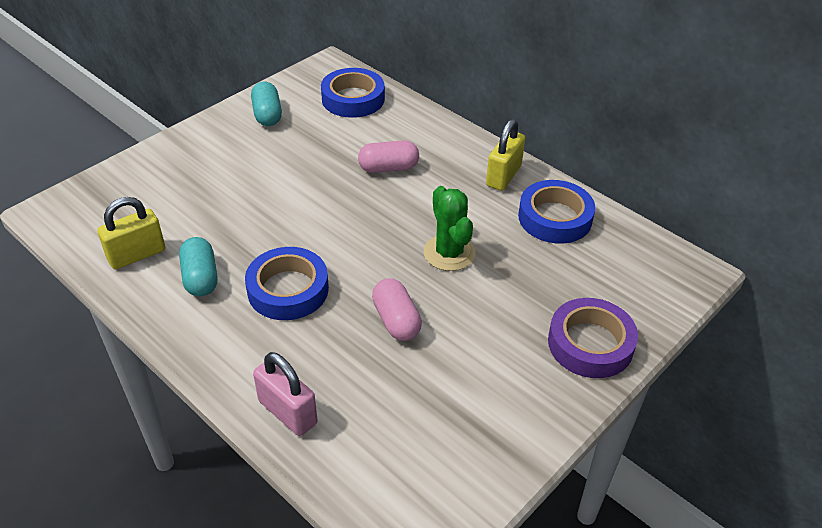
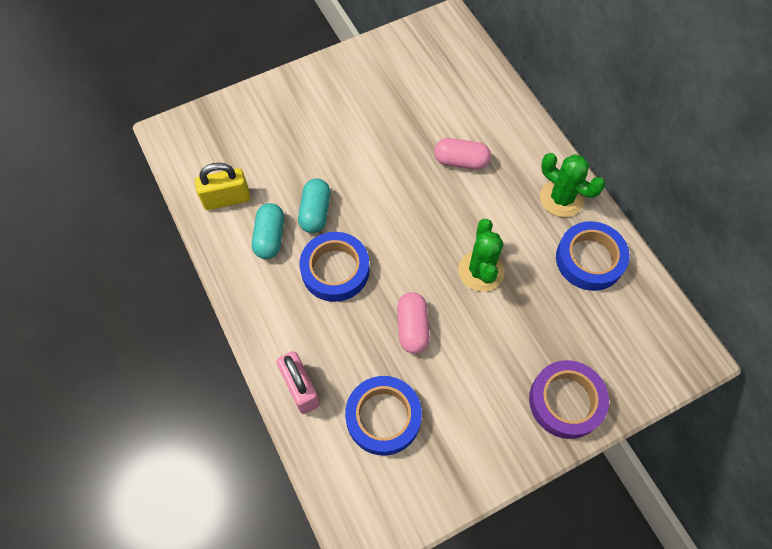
camera: 20 degrees right, 20 degrees up
turquoise capsule [251,82,282,126] -> turquoise capsule moved to [298,179,331,233]
blue tape [321,68,385,118] -> blue tape moved to [345,376,422,456]
yellow padlock [486,119,525,191] -> green cactus [540,153,605,217]

